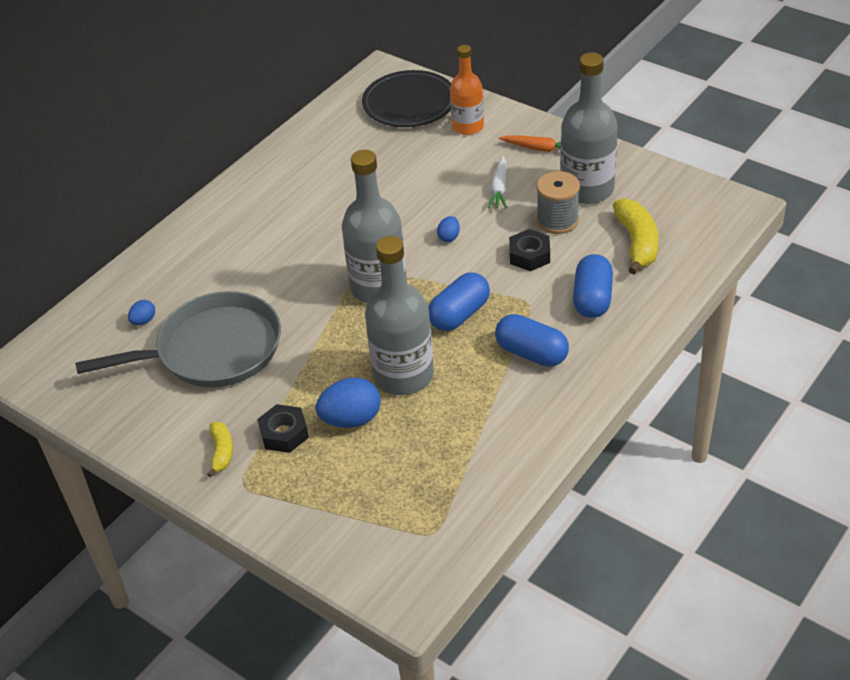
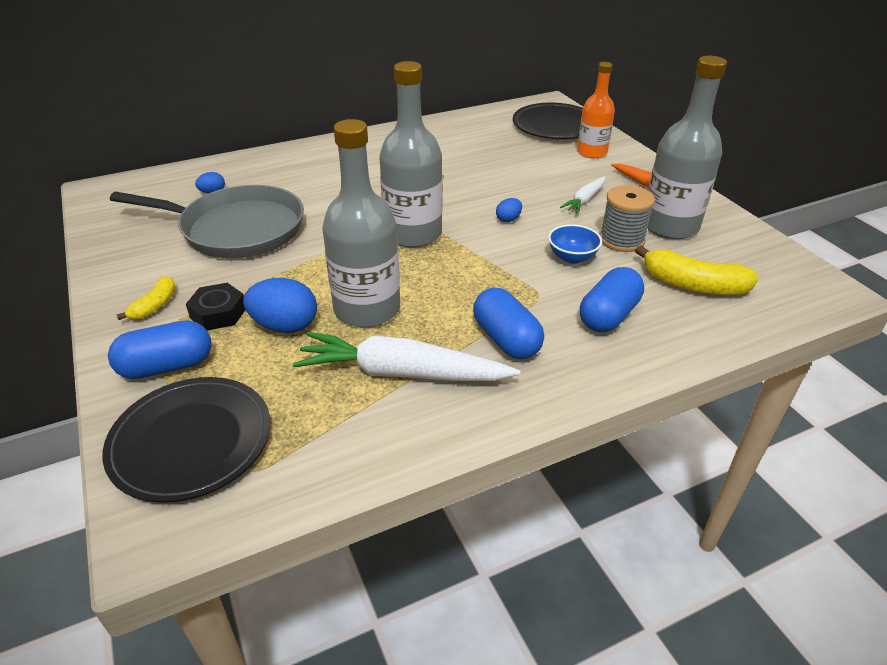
camera: 25 degrees right, 5 degrees down
blue capsule [428,272,490,331] -> blue capsule moved to [108,320,212,379]
black nut [509,229,550,271] -> blue bowl [548,224,602,264]
yellow banana [613,198,659,274] -> yellow banana turned 90 degrees clockwise [635,245,759,295]
none -> black plate [102,377,271,503]
none -> white carrot [293,332,520,381]

